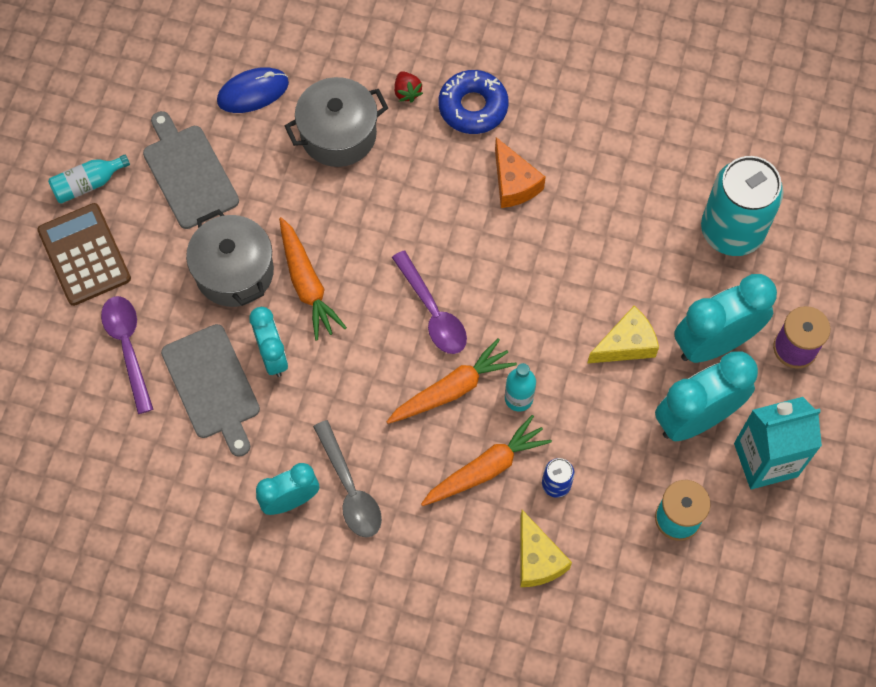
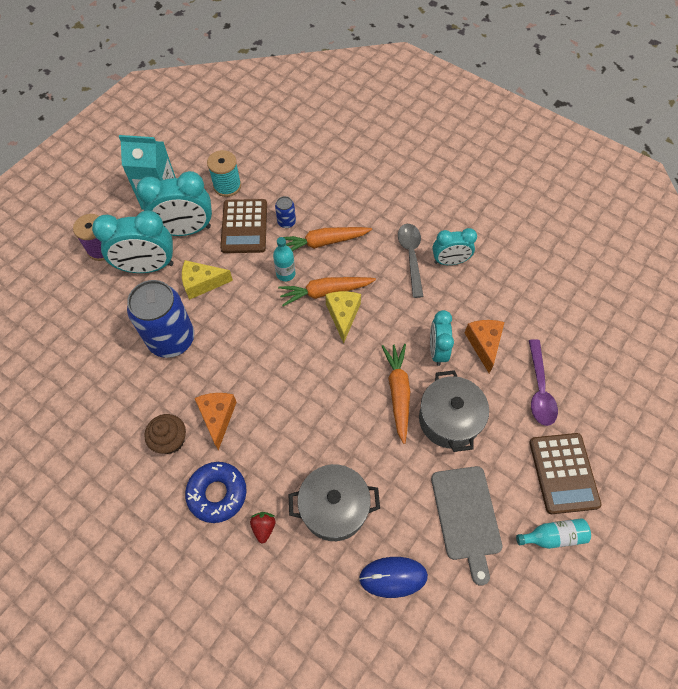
camera: 160 degrees left, 5 degrees down
grey cutting board [161,324,260,457] -> orange cheese [465,320,504,373]
purple spoon [392,251,467,354] -> none
yellow cheese [520,510,572,587] -> yellow cheese moved to [325,291,361,344]
turquoise can [701,156,784,256] -> none
none -> blue can [127,280,194,358]
none -> brown cupcake [144,414,186,454]
none -> brown calculator [220,199,267,253]

